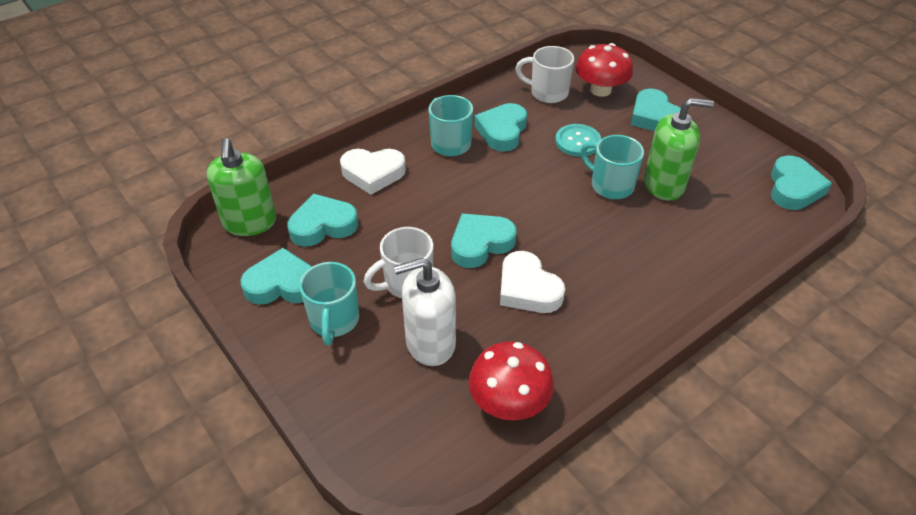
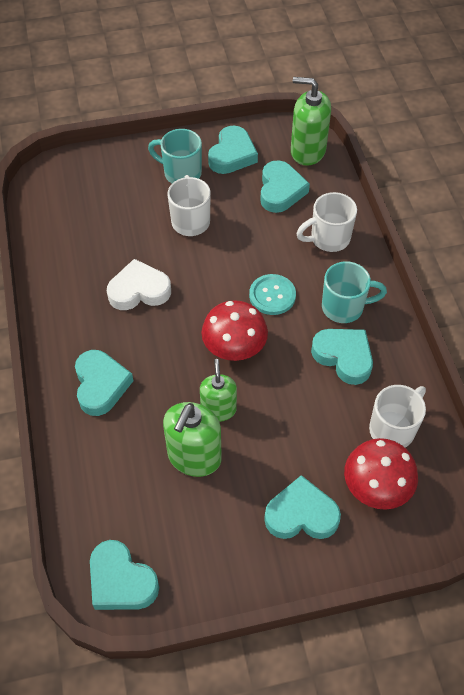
camera: 115 degrees right, 10 degrees up
white heart [340,149,406,195] -> white mug [297,192,357,252]
white soap dispenser [394,258,456,366] -> none
turquoise heart [451,214,517,268] -> turquoise heart moved to [75,350,133,416]
red mushroom [469,341,554,420] -> red mushroom moved to [202,300,268,361]
turquoise button [555,124,601,157] -> turquoise button moved to [249,274,296,315]
turquoise mug [580,135,644,199] -> green soap dispenser [200,359,237,422]

